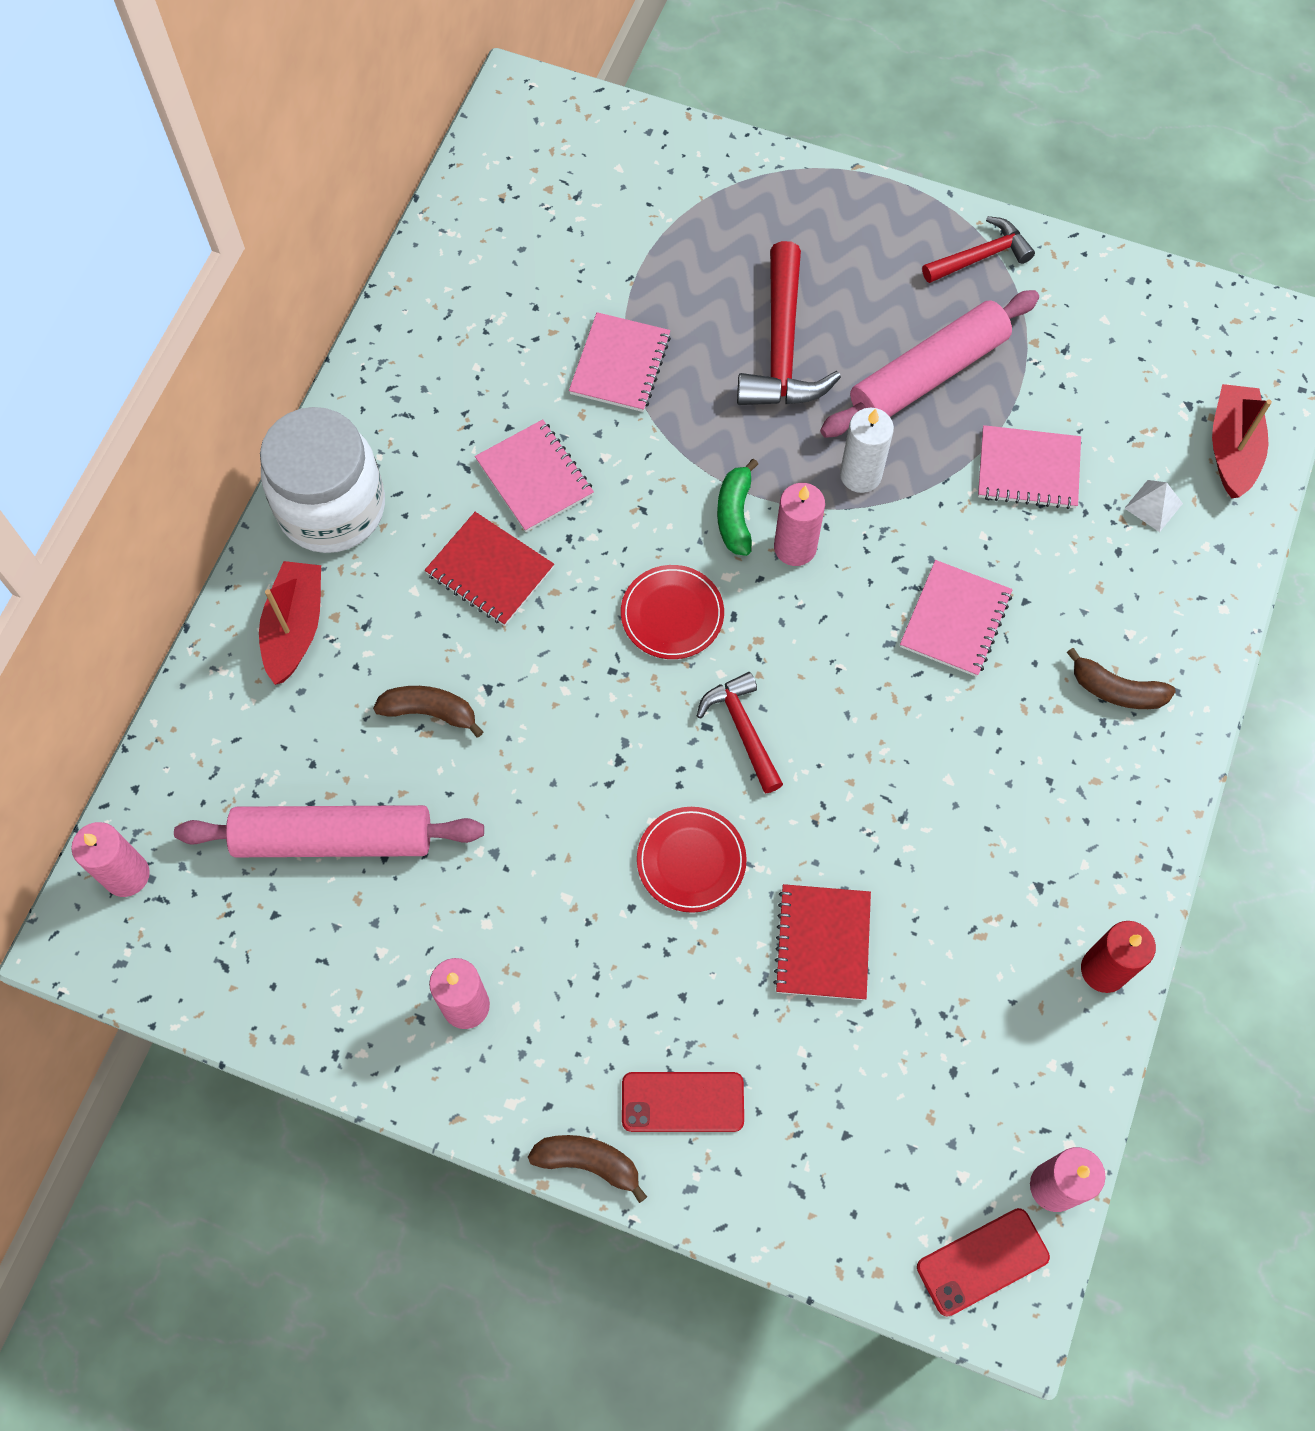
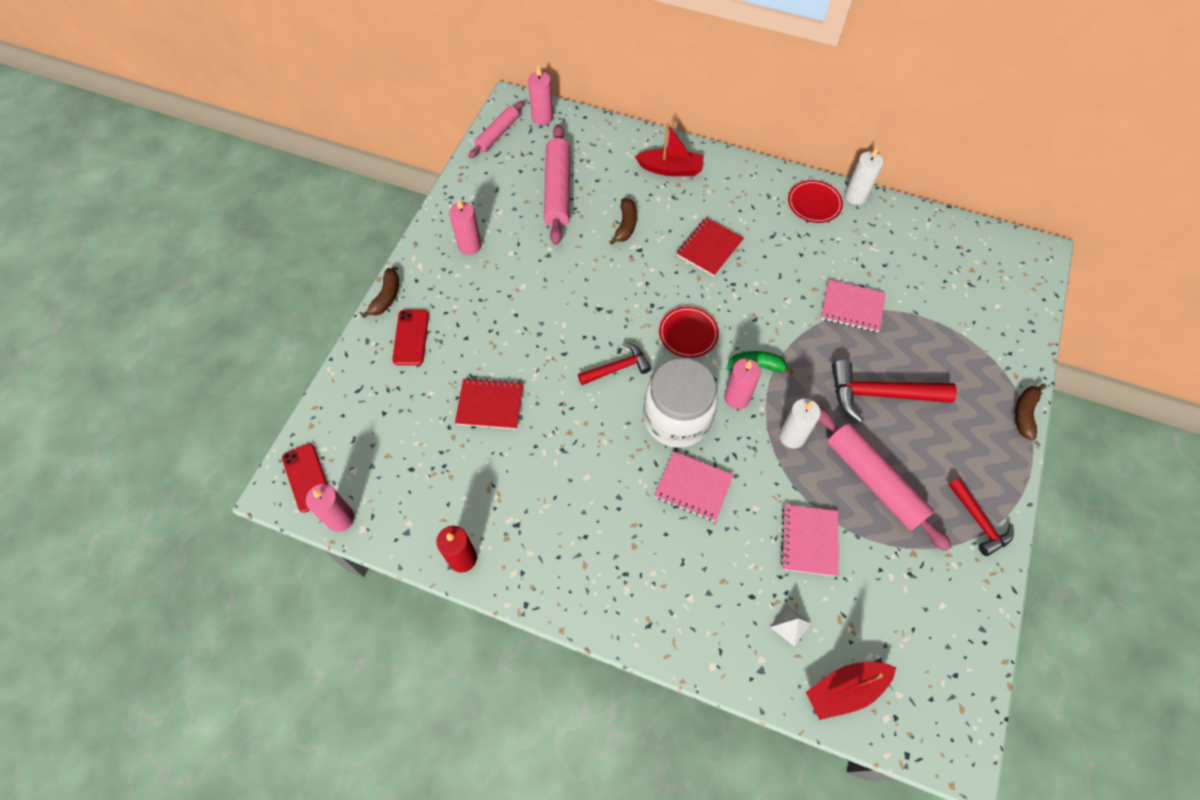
camera: 90 degrees right, 5 degrees down
white jar [260,407,385,553] -> white jar moved to [643,358,718,448]
pink notebook [475,419,594,532] -> none
red plate [637,807,747,913] -> red plate moved to [788,180,843,223]
brown banana [1067,648,1176,709] -> brown banana moved to [1015,384,1046,440]
red boat [1212,384,1272,498] -> red boat turned 150 degrees clockwise [806,662,896,720]
none -> pink rolling pin [468,100,524,158]
none -> white candle [845,148,883,205]

